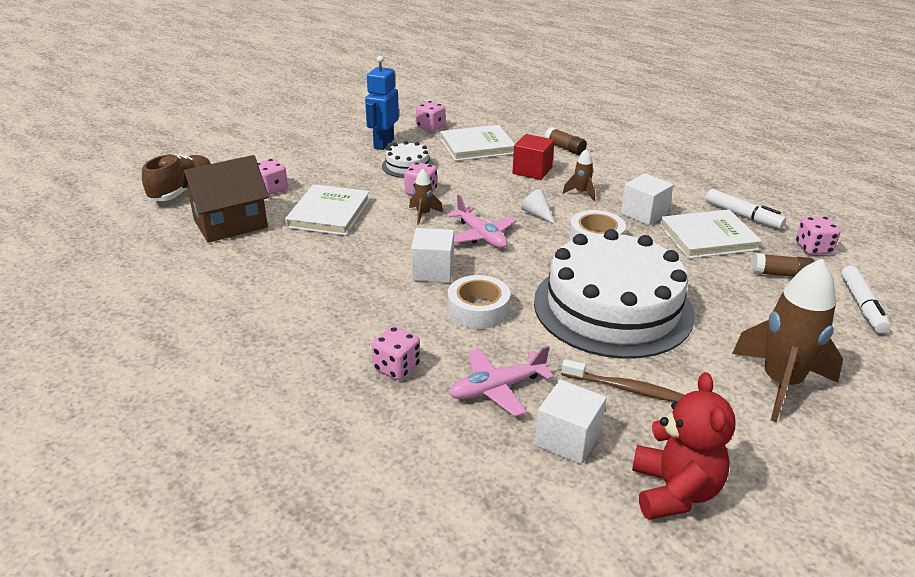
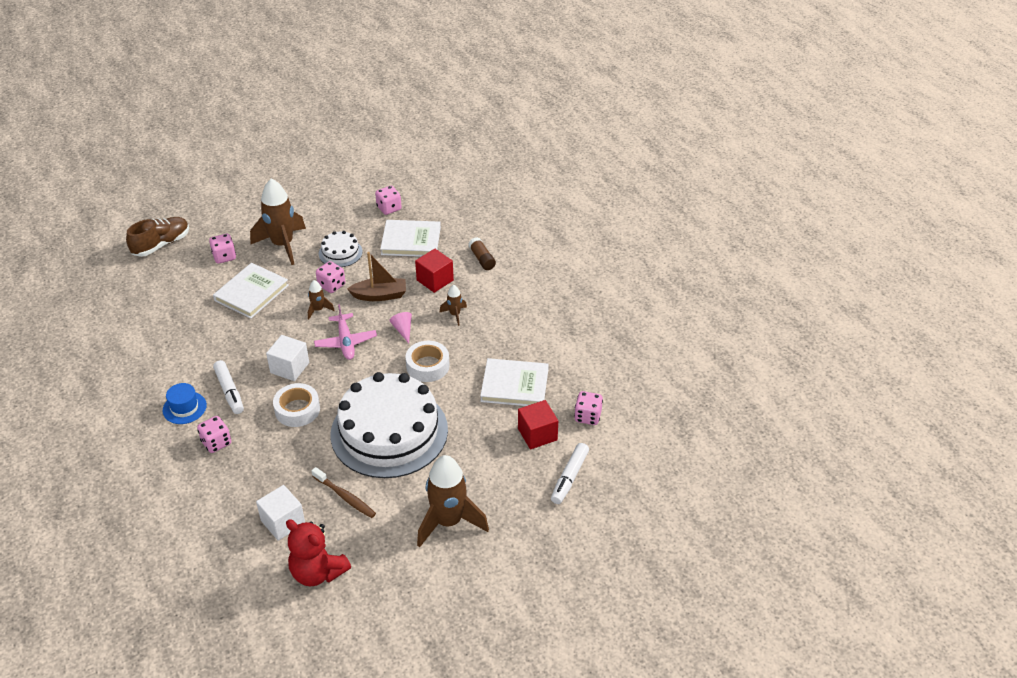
camera: 20 degrees right, 10 degrees up
brown house [182,155,269,243] -> none
blue robot [365,56,399,150] -> none
pink plane [449,346,554,417] -> none
white cone [521,189,555,224] -> pink cone [389,312,412,343]
white cube [621,173,673,226] -> none
red teddy bear [632,372,736,520] -> red teddy bear turned 105 degrees clockwise [286,519,351,586]
white marker [705,189,786,229] -> white marker moved to [213,360,244,414]
brown glue stick [752,253,815,277] -> red cube [518,400,558,449]
none -> blue hat [163,383,207,424]
none -> brown rocket [250,179,306,265]
none -> brown boat [347,252,406,301]

